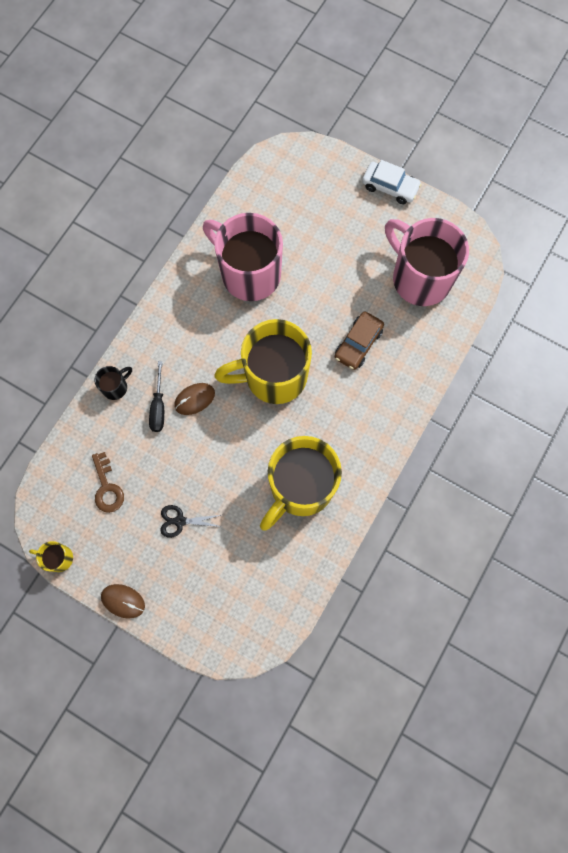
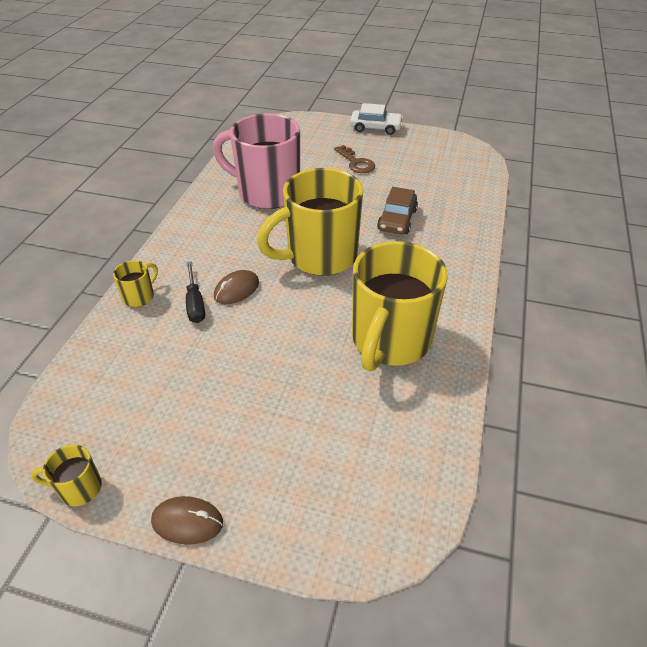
camera: 15 degrees left, 30 degrees down
brown key [92,452,124,513] -> brown key moved to [334,145,375,173]
black mug [94,366,132,400] -> yellow mug [113,260,158,307]
black scissors [161,505,222,538] -> none
pink mug [385,218,469,306] -> none

